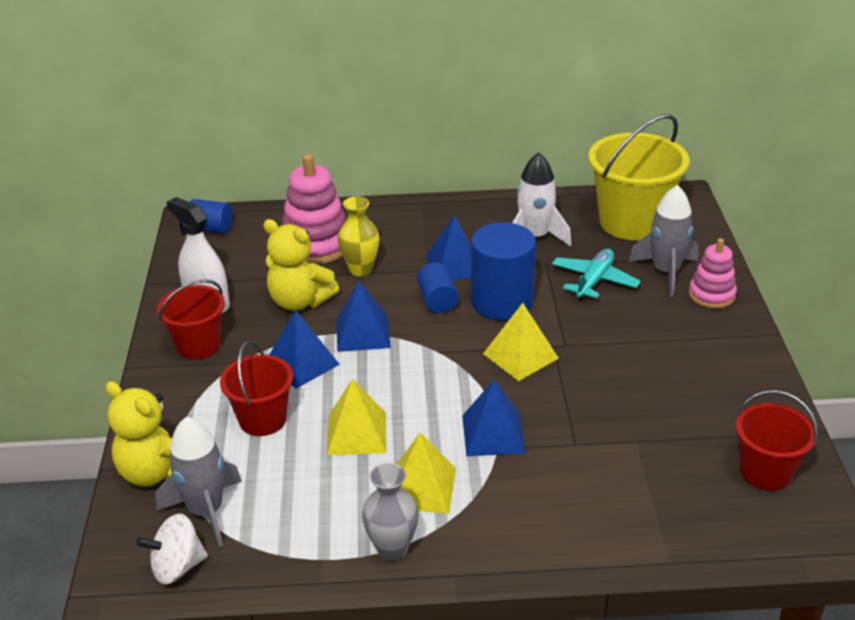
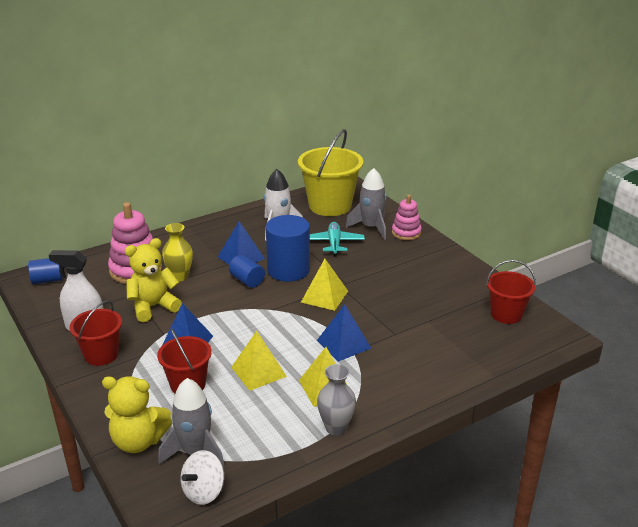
camera: 30 degrees left, 5 degrees down
yellow teddy bear [263,219,339,311] -> yellow teddy bear turned 150 degrees clockwise [125,238,182,322]
blue pyramid [336,281,391,352] -> none

